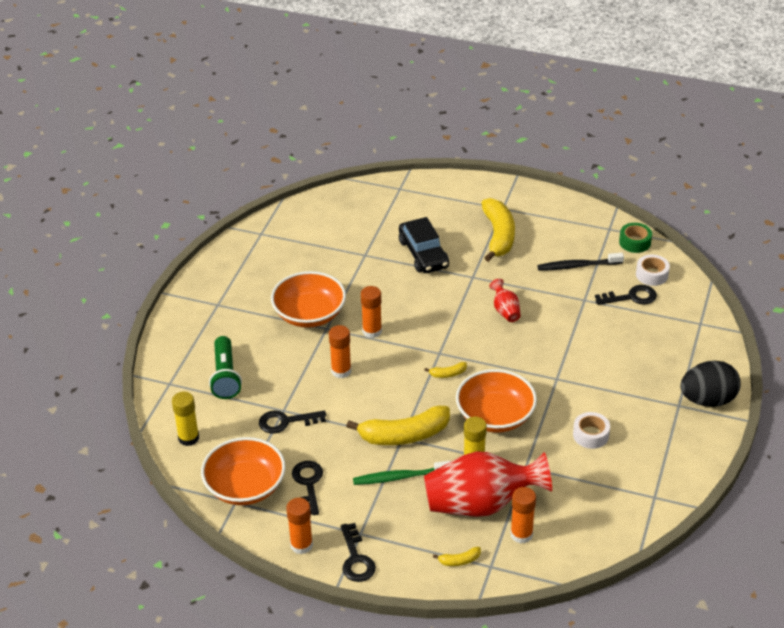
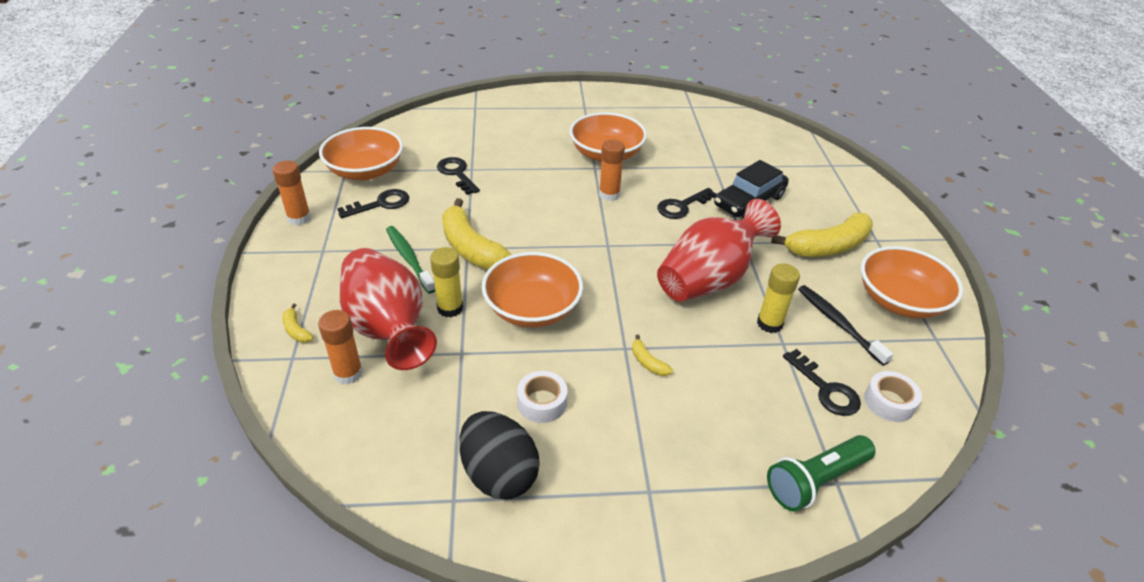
camera: 65 degrees right, 0 degrees up
yellow glue stick [172,392,199,446] -> yellow glue stick moved to [757,263,800,333]
green flashlight [209,336,242,399] -> green flashlight moved to [767,435,876,511]
orange glue stick [329,325,351,378] -> none
black key [341,523,376,582] -> black key moved to [657,188,716,219]
yellow banana [424,362,467,378] -> yellow banana moved to [632,335,673,376]
red vase [489,279,521,322] -> red vase [657,199,781,302], size x2.27
green tape [619,223,652,253] -> none
black egg [680,361,741,407] -> black egg moved to [459,411,540,500]
none -> orange bowl [861,246,963,319]

